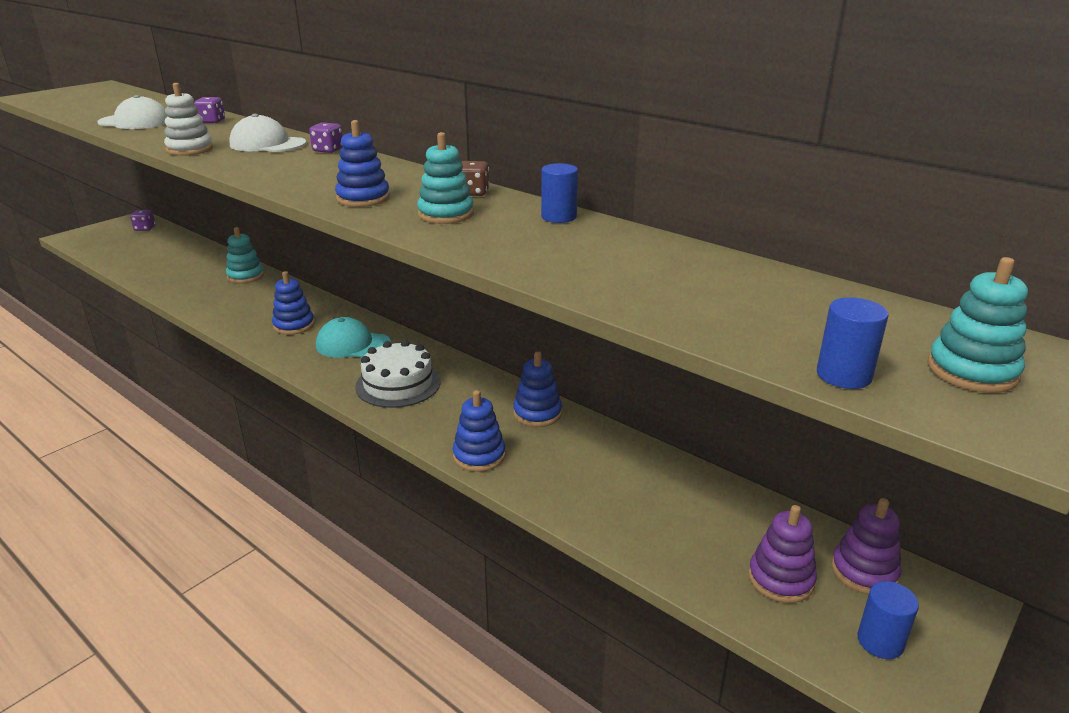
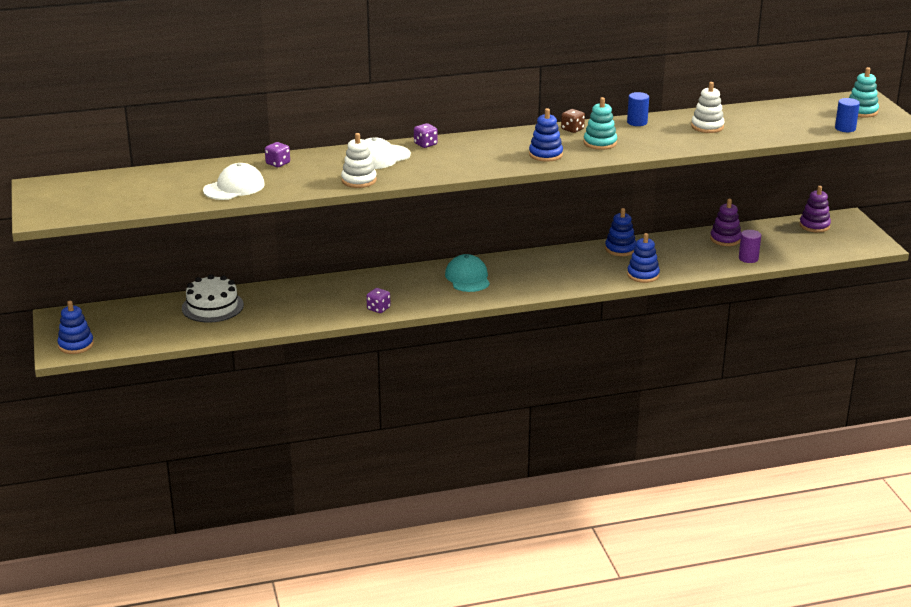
camera: 55 degrees left, 0 degrees up
purple dice [130,210,156,231] -> purple dice moved to [366,288,390,313]
turquoise stacking toy [226,227,264,283] -> none
blue stacking toy [272,271,315,335] -> blue stacking toy moved to [57,301,94,354]
turquoise cap [316,317,391,358] -> turquoise cap turned 120 degrees clockwise [445,254,490,292]
white cake [355,340,440,408] -> white cake moved to [182,274,244,323]
purple stacking toy [748,505,817,603] -> purple stacking toy moved to [710,199,741,246]
blue cylinder [857,581,919,659] -> none
none -> white stacking toy [691,82,725,133]
none -> purple cylinder [739,230,761,263]

